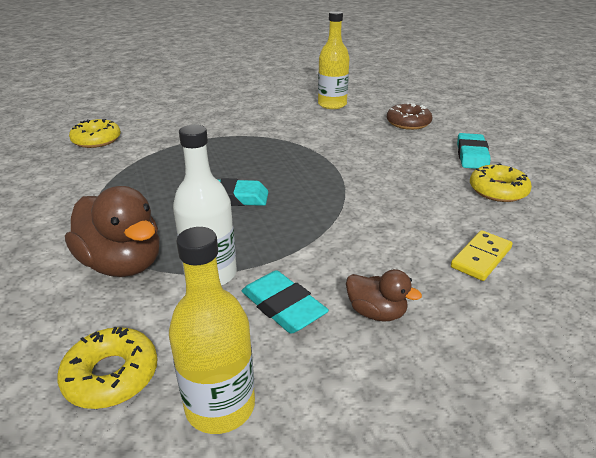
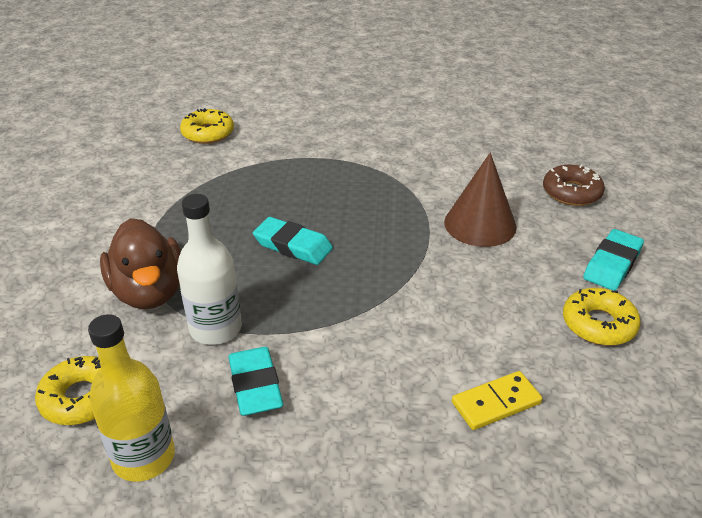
camera: 25 degrees right, 5 degrees up
yellow bottle [318,11,349,109] -> none
brown duck [346,269,422,322] -> none
none -> brown cone [444,153,517,247]

